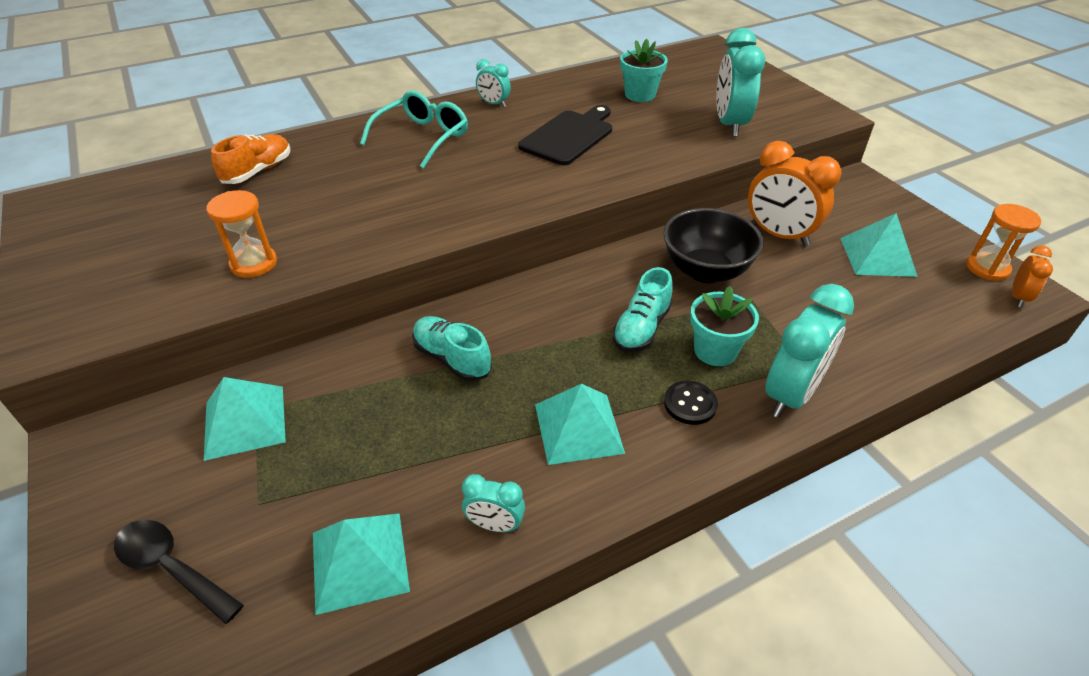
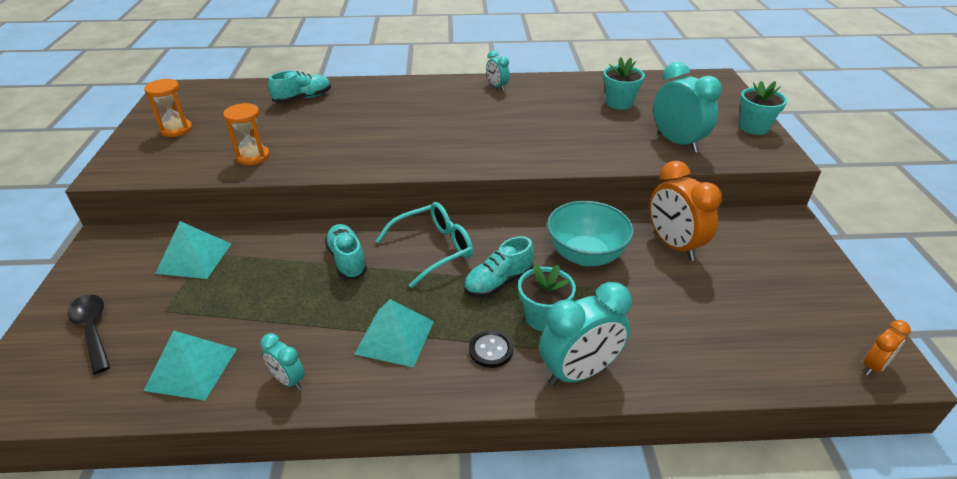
camera: 25 degrees right, 5 degrees down
orange shoe [211,134,290,184] -> turquoise shoe [268,71,331,103]
turquoise glasses [360,90,468,169] -> turquoise glasses moved to [376,202,473,288]
black cutting board [518,105,612,165] -> none
black bowl [663,208,763,283] -> turquoise bowl [547,201,634,266]
turquoise clock [716,28,766,137] -> turquoise clock turned 120 degrees clockwise [653,62,722,153]
turquoise pyramid [840,213,918,277] -> none
orange hourglass [966,204,1041,281] -> orange hourglass moved to [144,79,192,137]
none -> turquoise flower pot [740,81,787,135]

